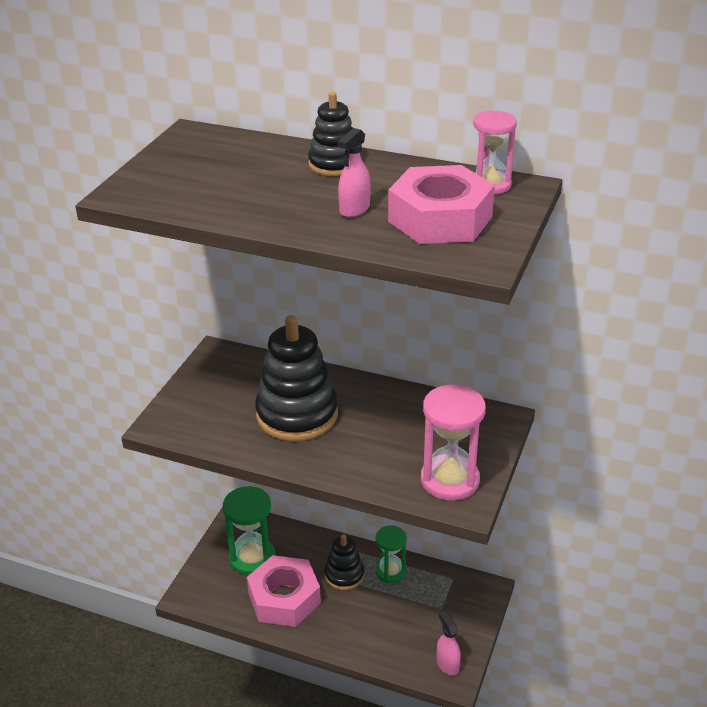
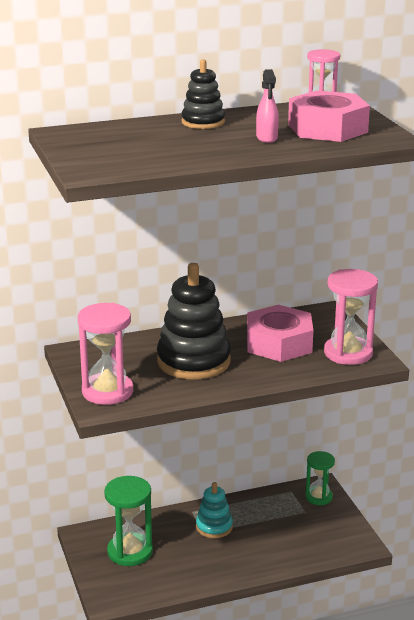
camera: 40 degrees left, 10 degrees down
pink nut [247,555,321,627] -> pink nut moved to [247,305,313,362]
black stacking toy [325,534,364,590] -> turquoise stacking toy [196,482,233,538]
green hourglass [376,525,407,583] -> green hourglass moved to [305,451,335,505]
pink spray bottle [437,611,461,676] -> none
none -> pink hourglass [78,303,133,405]

